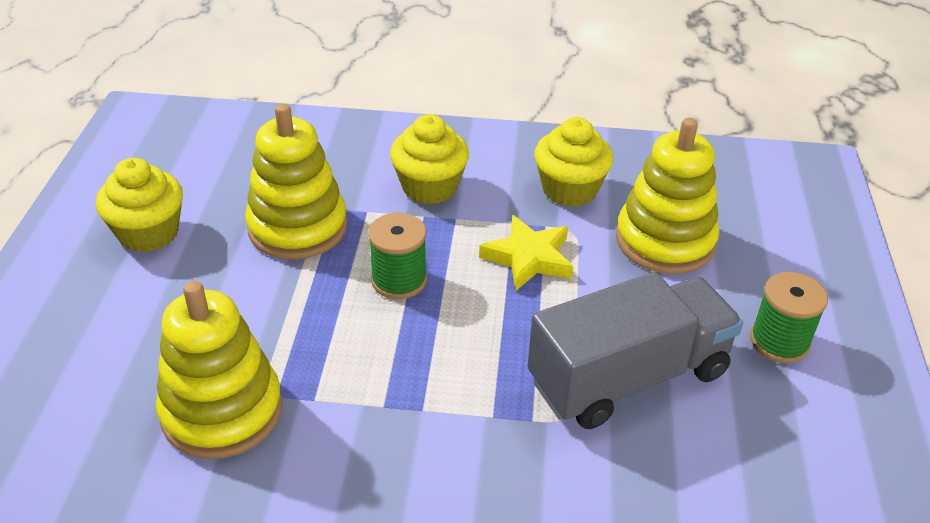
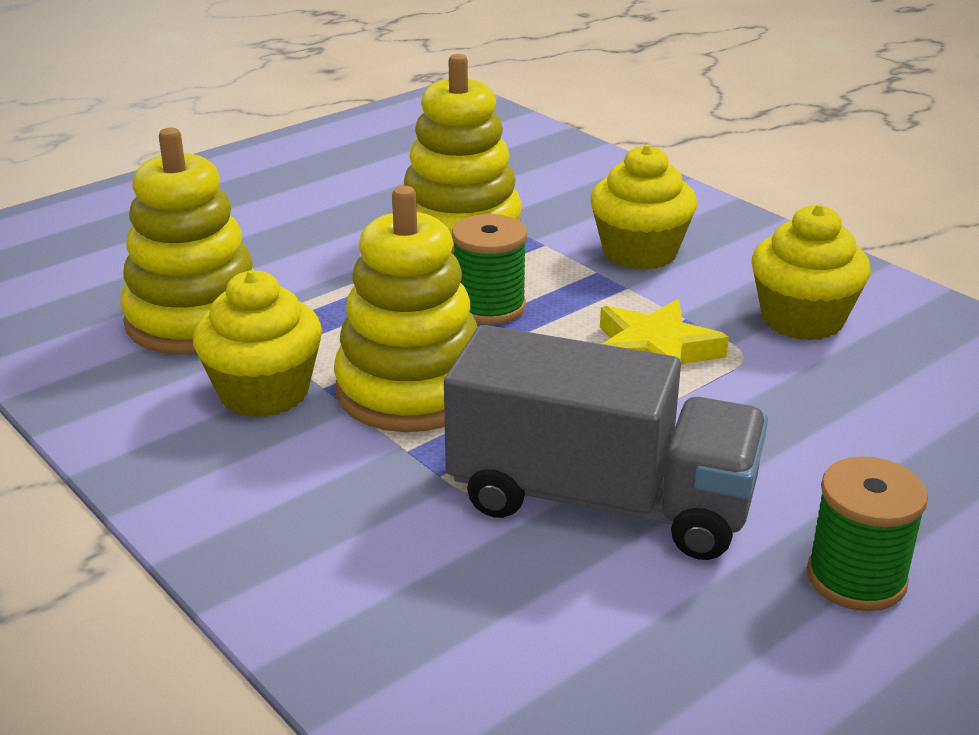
camera: 45 degrees right, 10 degrees down
yellow cupcake [96,158,183,252] -> yellow cupcake moved to [193,270,322,418]
yellow stacking toy [616,118,719,274] -> yellow stacking toy moved to [334,186,477,432]

